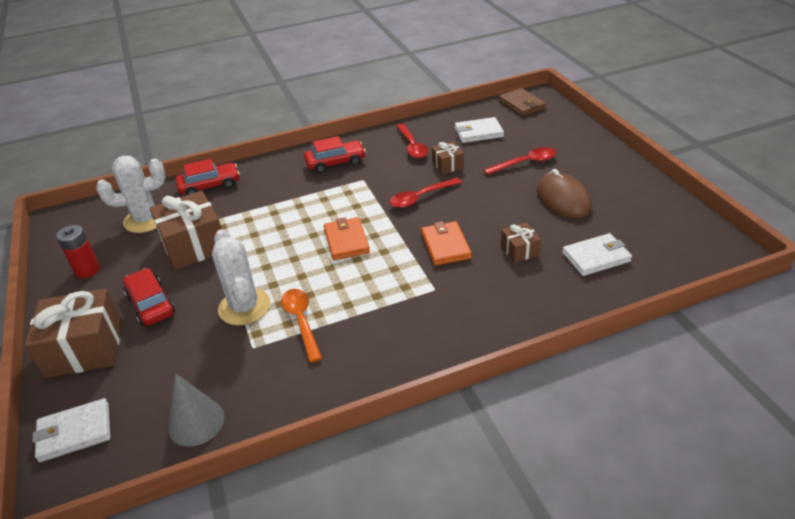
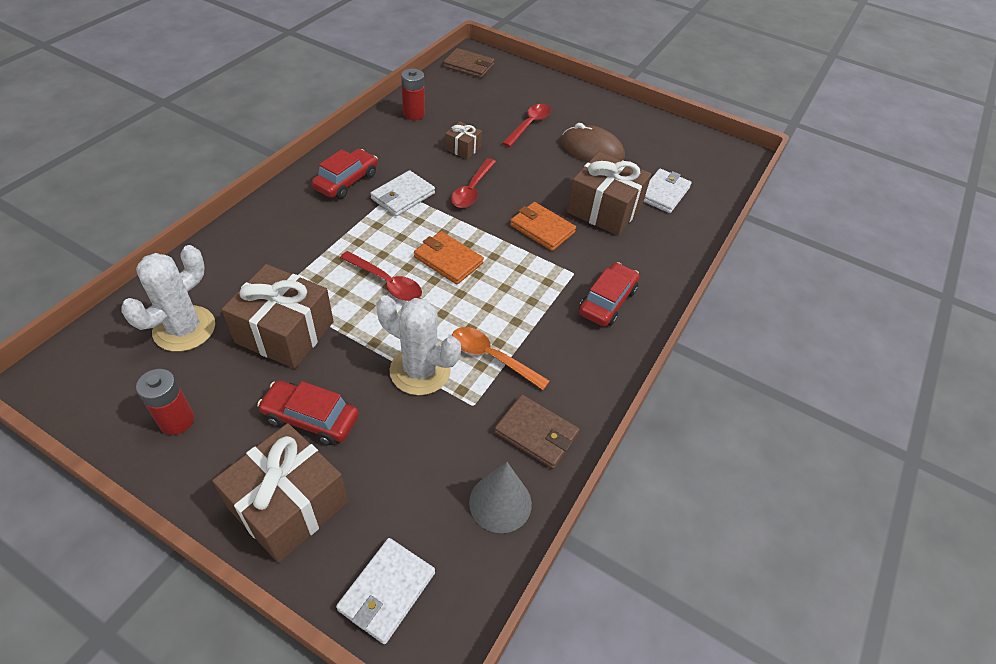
camera: 45 degrees left, 10 degrees up
red car [176,159,240,195] -> red car moved to [579,262,640,326]
red spoon [396,124,428,158] -> red spoon moved to [340,251,422,301]
white wallet [455,117,504,143] -> white wallet moved to [370,170,435,216]
brown gift [501,222,541,263] -> brown gift [567,152,652,236], size x2.01
none -> red battery [401,69,425,120]
none -> brown wallet [494,395,580,469]

